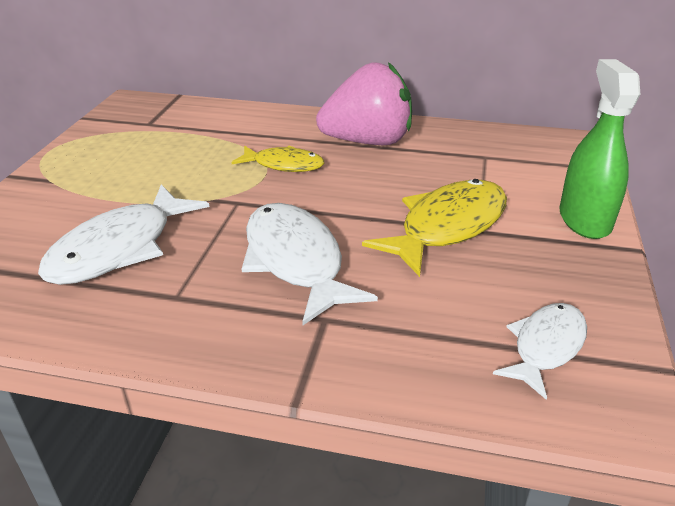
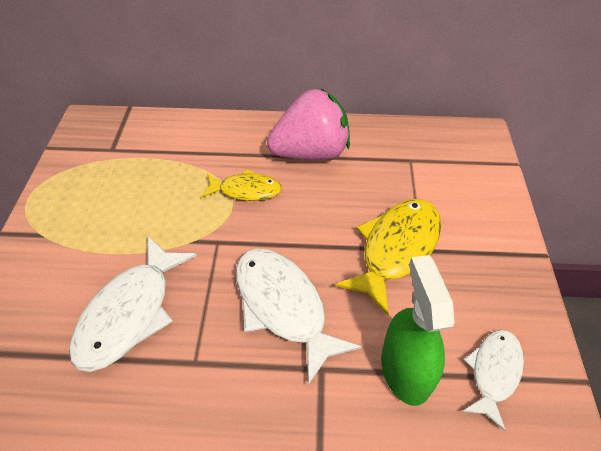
camera: 10 degrees left, 15 degrees up
green spray bottle [559,59,640,239] -> green spray bottle moved to [381,255,455,406]

